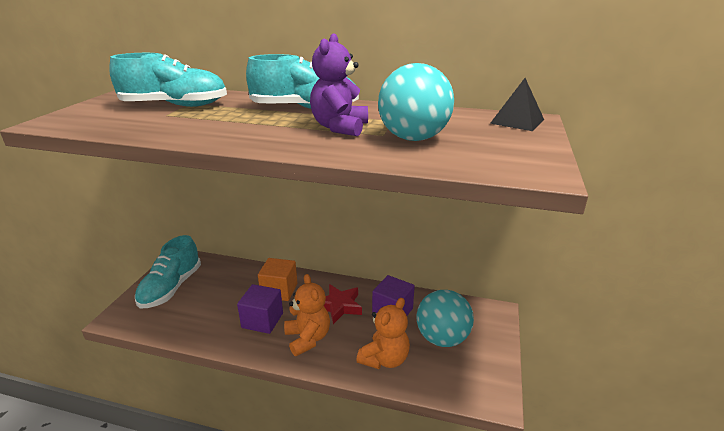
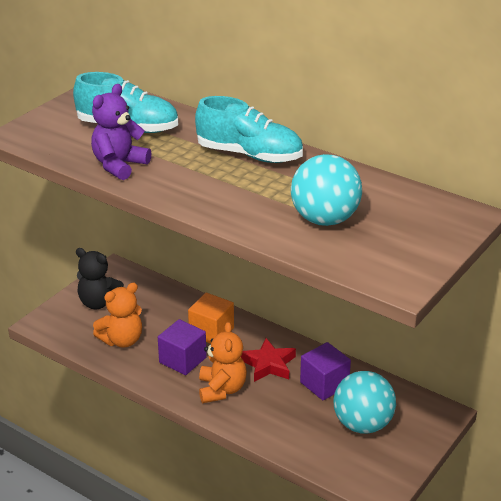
camera: 20 degrees right, 5 degrees up
turquoise shoe [135,235,201,308] -> black teddy bear [76,248,124,309]
purple teddy bear [310,33,368,136] -> purple teddy bear moved to [91,84,151,180]
orange teddy bear [356,298,410,369] -> orange teddy bear moved to [93,283,142,348]
black pyramid [490,78,544,131] -> none

